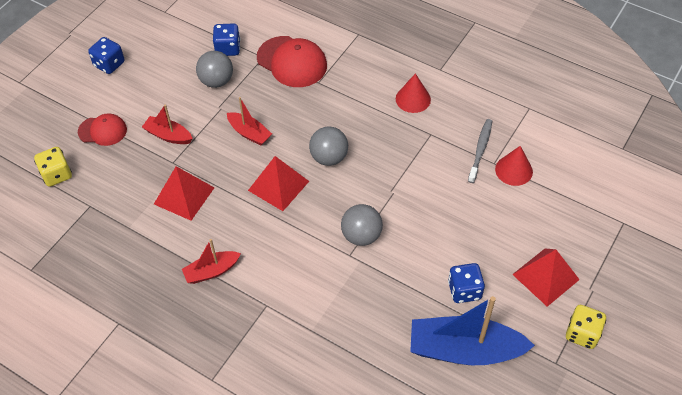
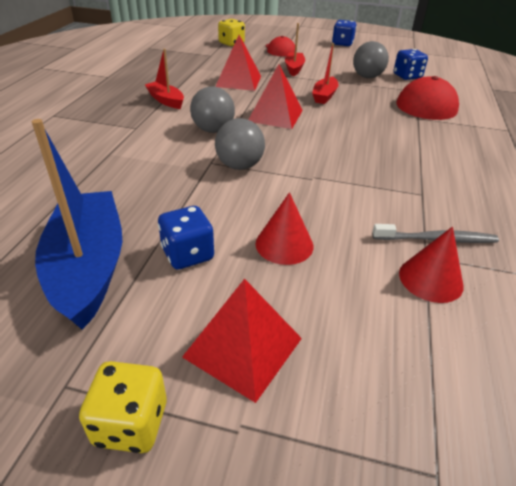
camera: 70 degrees right, 15 degrees down
grey ball [309,126,348,166] -> grey ball moved to [190,86,235,133]
red cone [396,73,431,113] -> red cone moved to [255,192,313,265]

